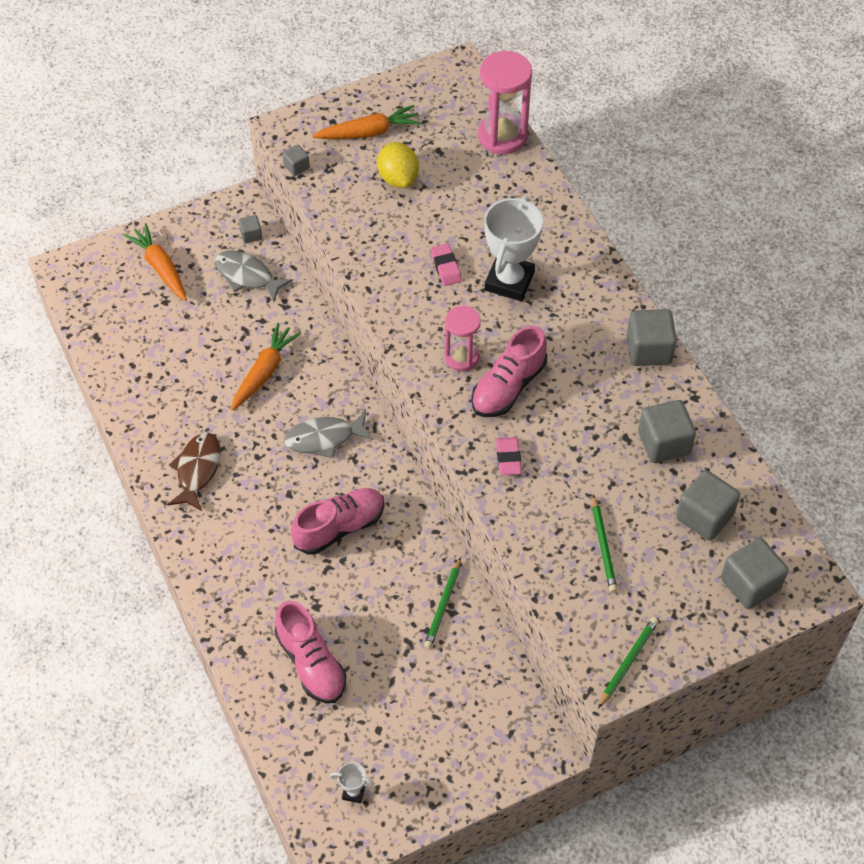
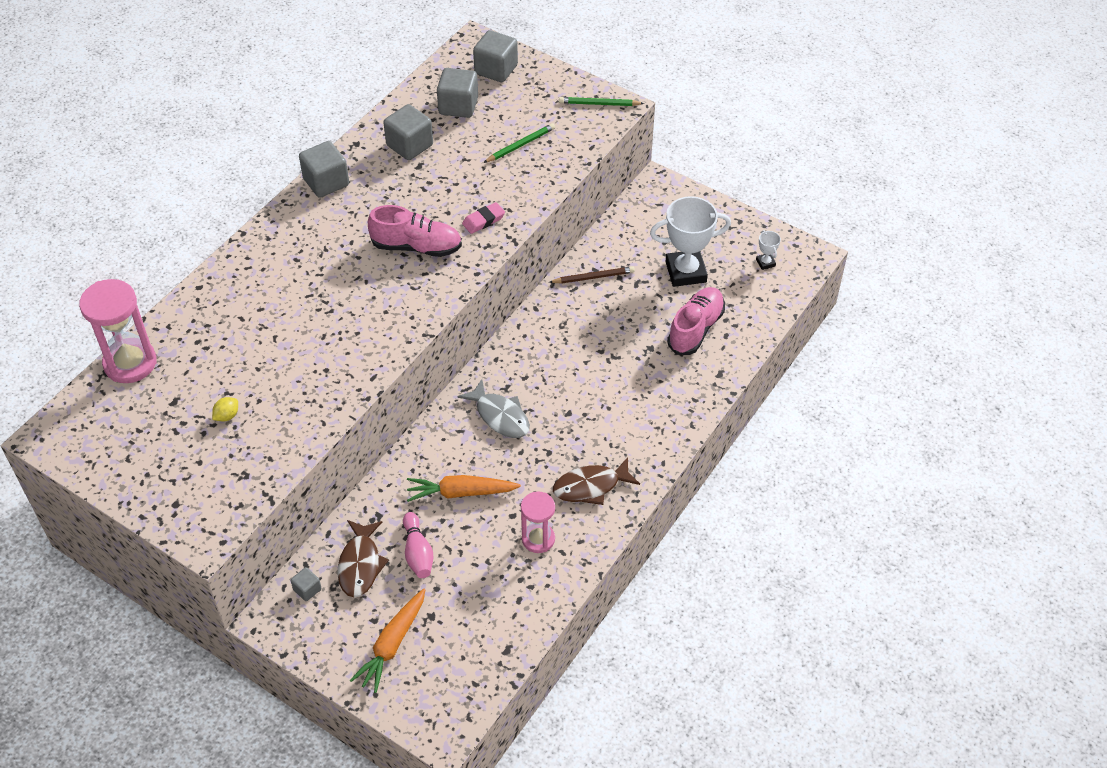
camera: 120 degrees left, 5 degrees down
grey fish [215,251,293,302] -> brown fish [338,520,389,597]
grey cube [282,145,310,176] -> none
pink shoe [291,488,384,555] -> none
orange carrot [312,105,421,139] -> none
yellow lemon [377,142,419,188] -> yellow lemon [212,397,238,422], size x0.52
green pencil [424,557,461,649] -> brown pencil [549,266,635,284]
pink eraser [431,244,462,286] -> none
pink hourglass [445,306,481,371] -> pink hourglass moved to [521,491,555,553]
white trophy [484,196,543,301] -> white trophy moved to [650,196,731,287]
none -> pink bowling pin [403,512,433,578]

